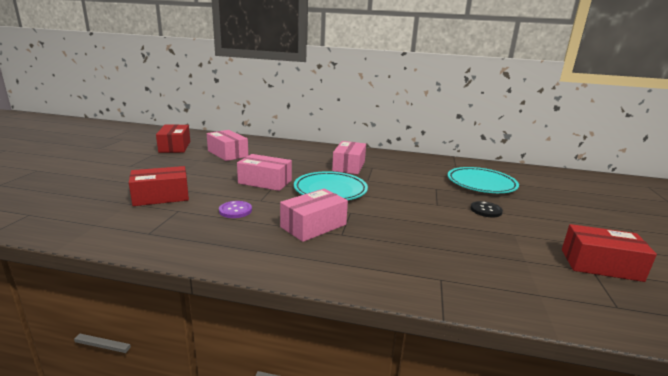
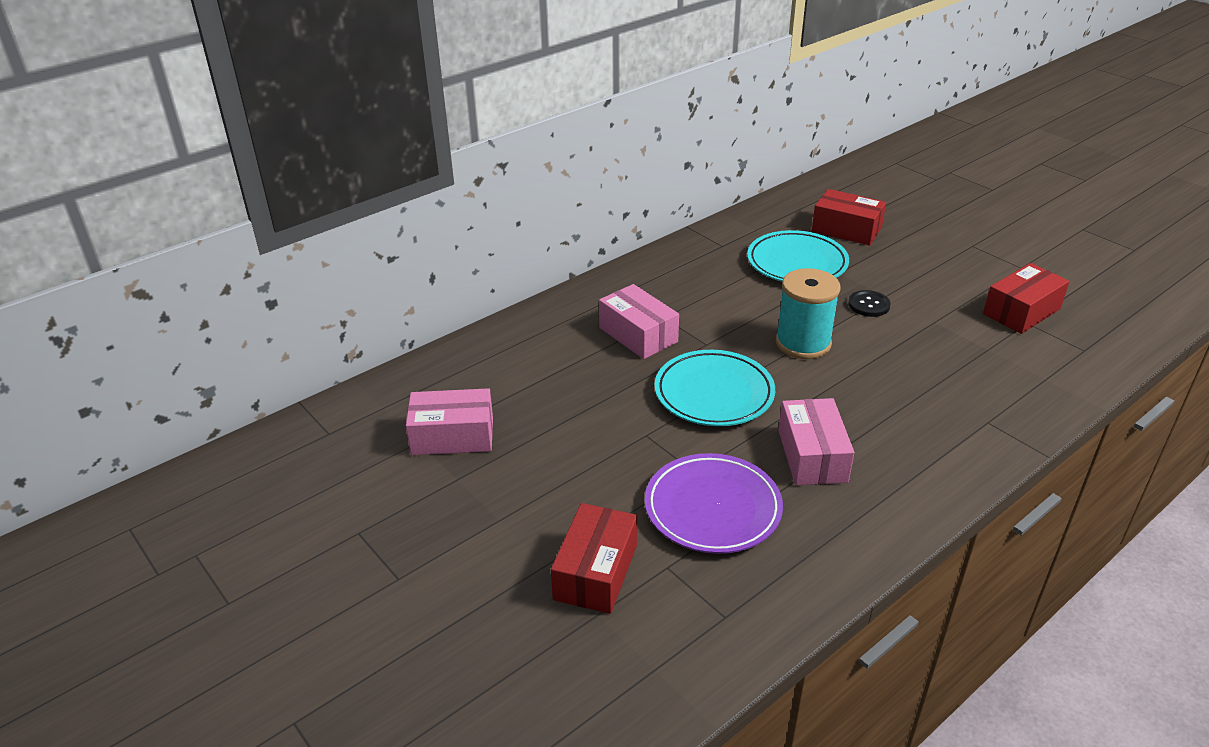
camera: 50 degrees left, 15 degrees up
red box [156,124,190,153] -> red box moved to [812,189,886,246]
purple button [219,201,252,218] -> purple plate [645,453,783,554]
pink box [237,154,292,191] -> none
none -> turquoise spool [776,268,841,359]

